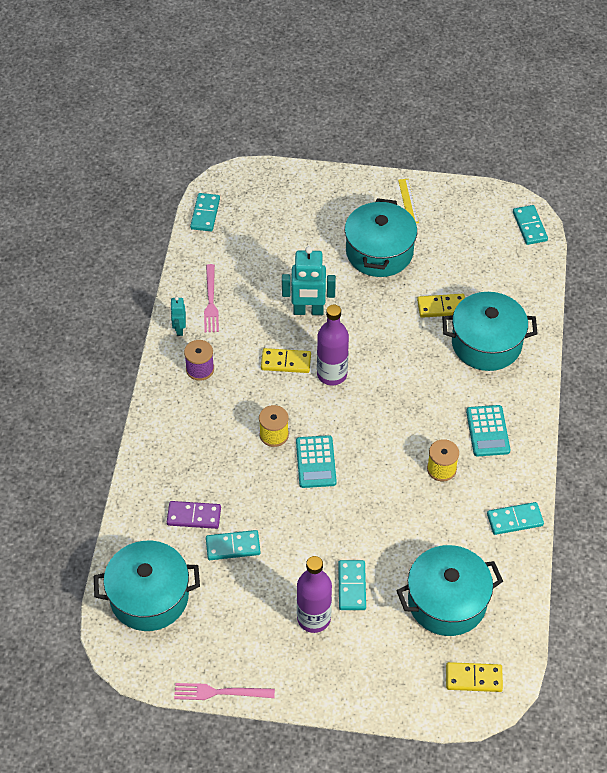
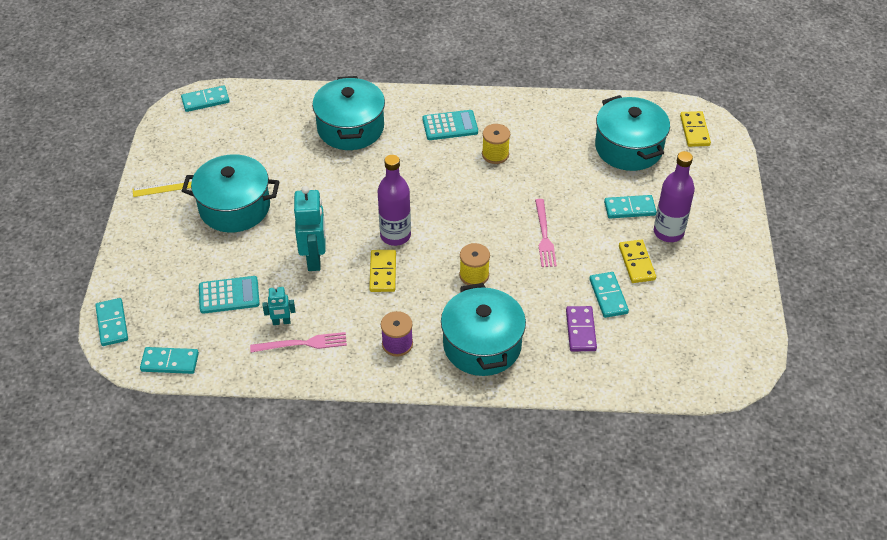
camera: 95 degrees left, 5 degrees down
turquoise pot [94,541,200,631] -> turquoise pot moved to [441,283,526,376]
turquoise robot [170,297,186,336] -> turquoise robot moved to [262,285,295,325]
pink fork [174,683,275,700] -> pink fork moved to [535,199,557,267]
turquoise calculator [296,435,337,488] -> turquoise calculator moved to [199,276,260,314]
yellow domino [417,294,465,318] -> yellow domino moved to [619,240,656,283]
turquoise domino [487,502,544,535] -> turquoise domino moved to [95,298,128,346]

